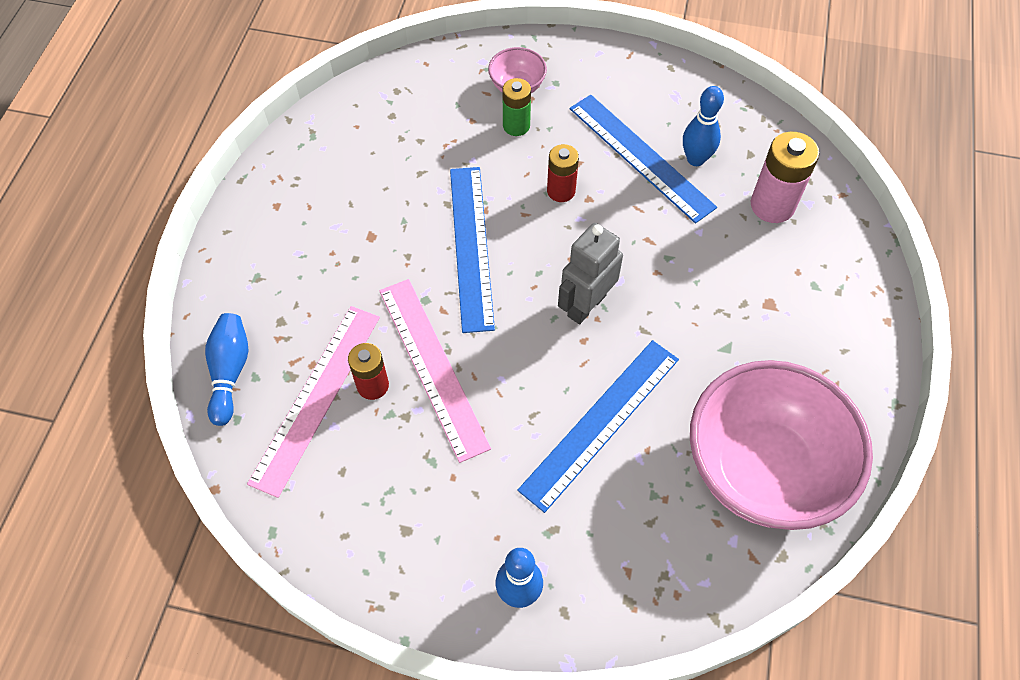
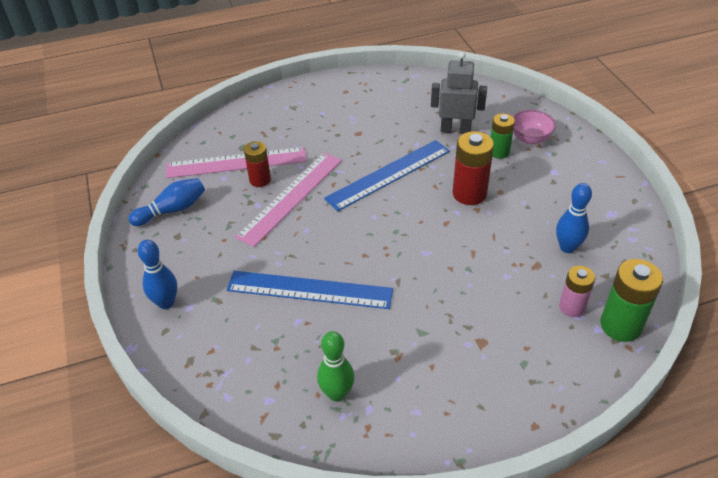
camera: 60 degrees right, 15 degrees down
blue bowling pin [205,313,249,426] -> blue bowling pin moved to [129,178,205,226]
red battery [547,144,579,202] -> red battery [453,131,494,205], size x1.55
grey robot [558,223,623,324] -> grey robot moved to [431,52,487,134]
blue ruler [570,95,717,224] -> none
pink bowl [690,360,873,530] -> green bowling pin [317,331,354,402]
pink battery [751,131,819,223] -> pink battery [559,266,595,317], size x0.65
none -> green battery [600,259,663,342]

